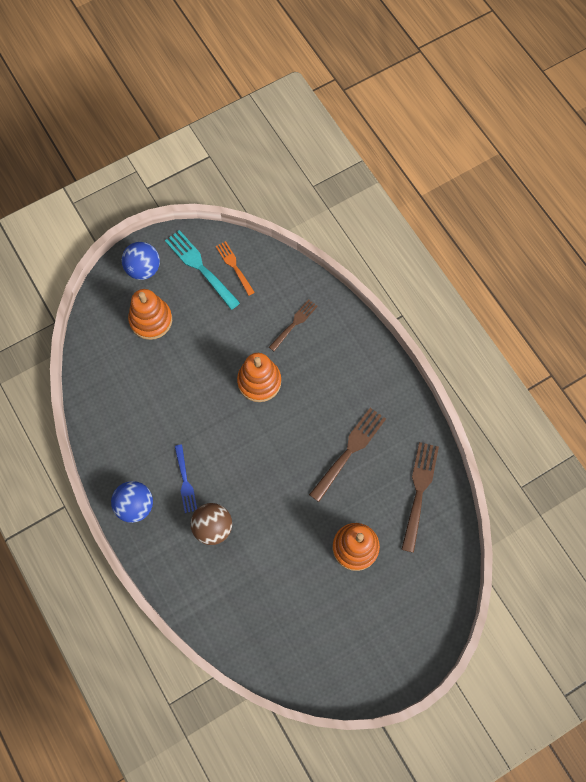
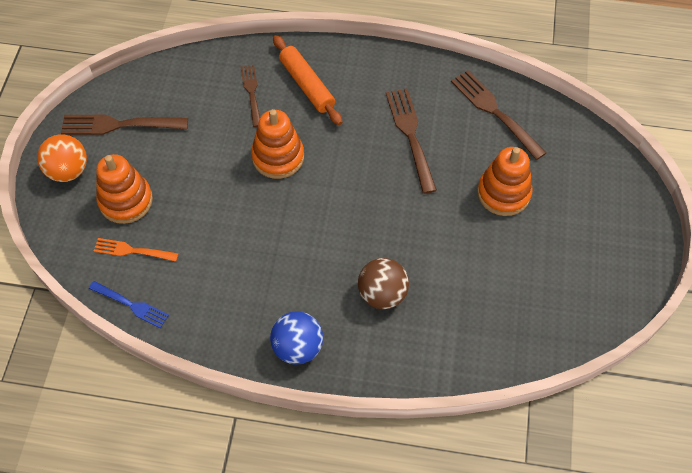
camera: 50 degrees left, 10 degrees down
blue ball [122,242,160,280] -> orange ball [37,134,87,182]
turquoise fork [165,230,240,310] -> brown fork [61,115,188,135]
blue fork [175,444,197,513] -> blue fork moved to [89,281,169,328]
orange fork [216,241,255,296] -> orange fork moved to [94,238,179,262]
none -> orange rolling pin [273,35,343,125]

